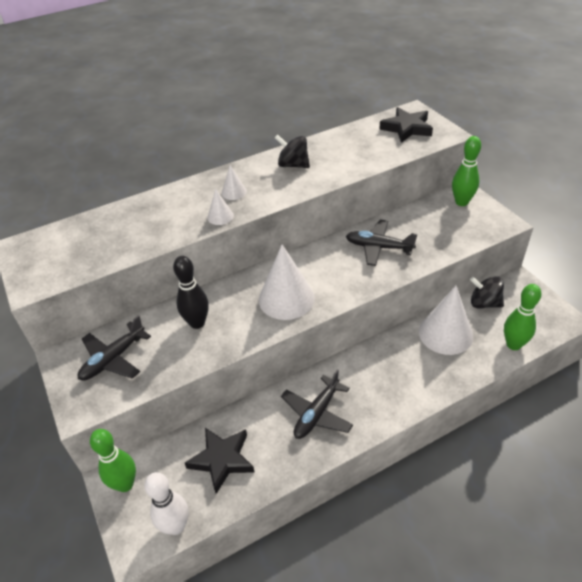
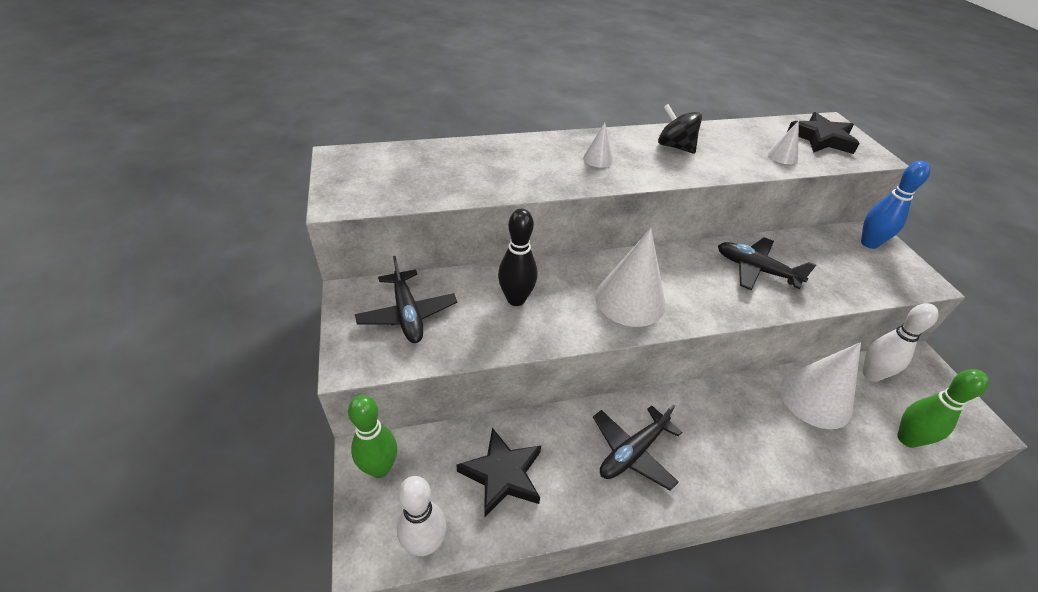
camera: 10 degrees right, 0 degrees up
black plane [78,315,151,381] -> black plane turned 75 degrees counterclockwise [355,256,457,343]
white cone [207,189,234,225] -> white cone moved to [767,121,799,164]
green bowling pin [452,136,481,206] -> blue bowling pin [861,161,930,249]
black spinning top [470,276,504,309] -> white bowling pin [863,303,939,382]

